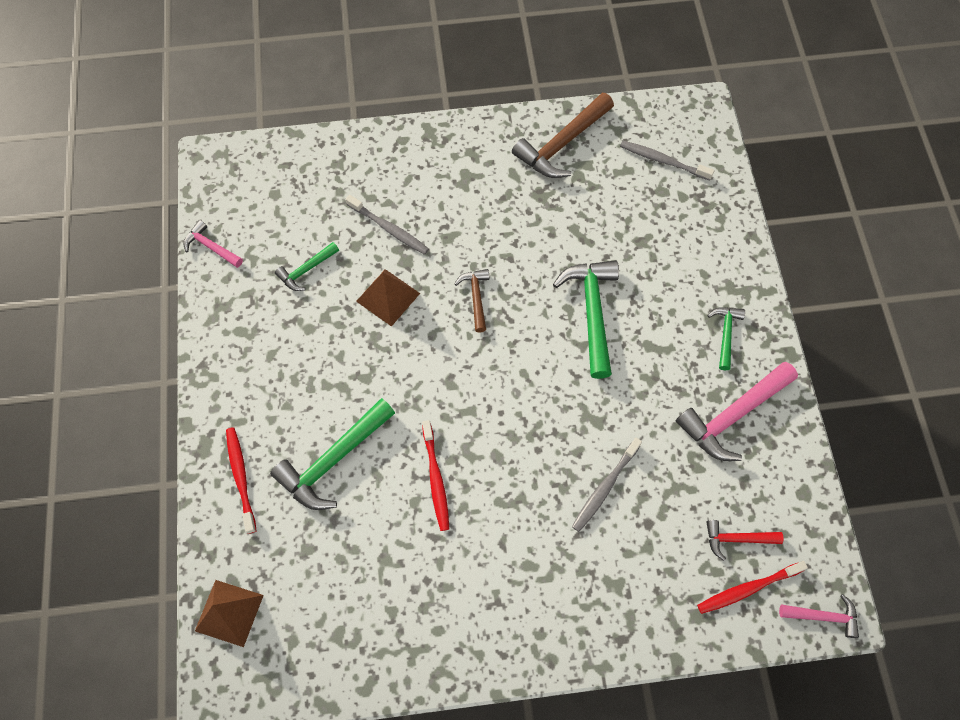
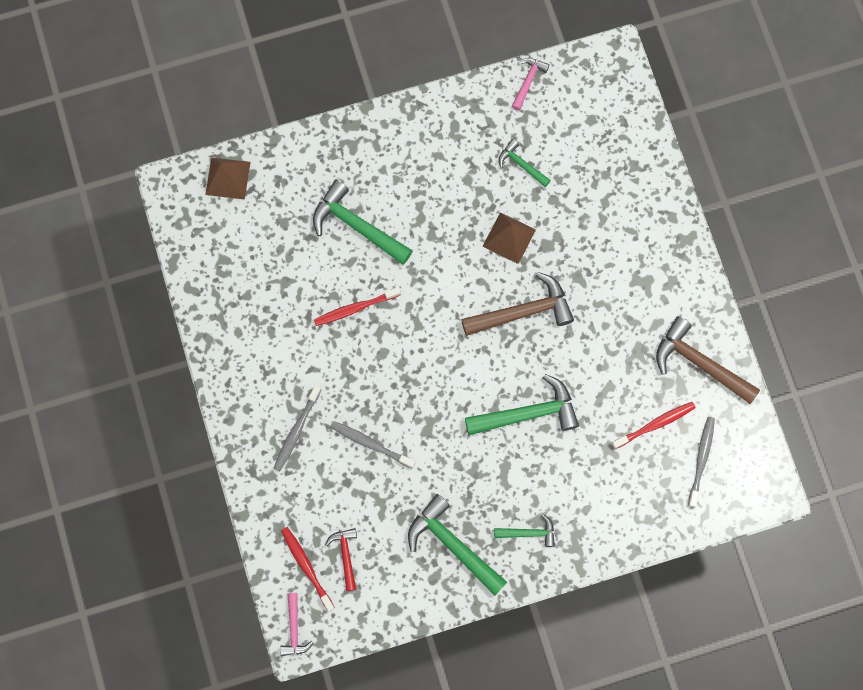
camera: 80 degrees right, 10 degrees up
red toothbrush [226,427,257,534] -> red toothbrush moved to [612,402,695,449]
grey toothbrush [346,195,429,255] -> grey toothbrush moved to [274,385,321,471]
brown hammer [454,269,489,333] -> brown hammer [461,272,574,336], size x1.85
pink hammer [676,362,798,461] -> green hammer [408,494,507,596]

